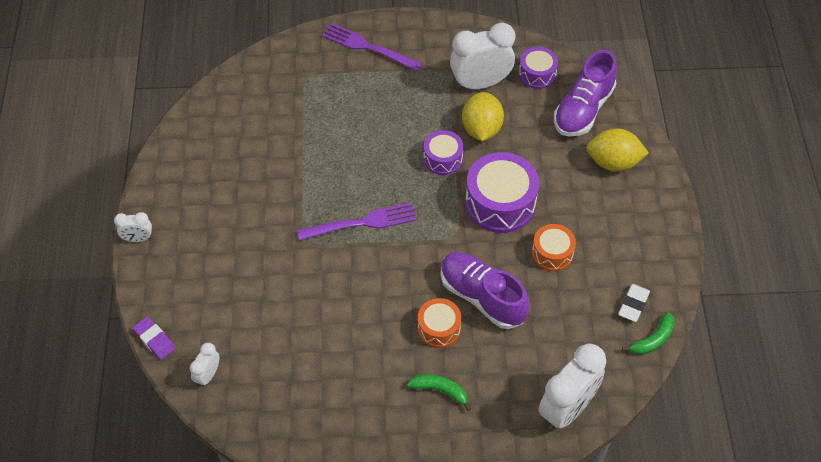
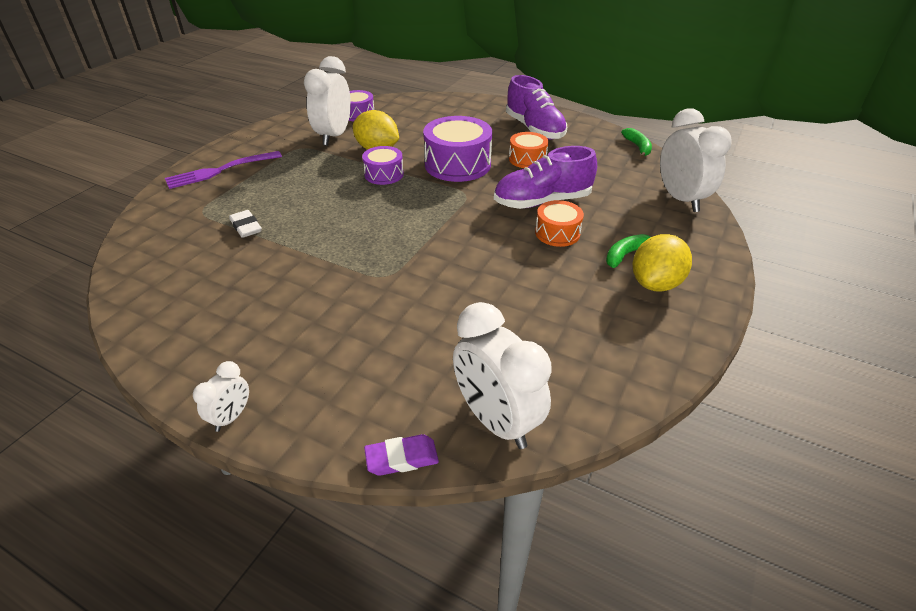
camera: 60 degrees left, 15 degrees down
white clock [189,343,220,387] -> white clock [453,302,552,449], size x2.04
purple fork [297,202,417,241] -> none
purple shoe [554,50,617,137] -> purple shoe moved to [506,75,567,140]
yellow lemon [586,128,649,171] -> yellow lemon moved to [633,234,692,292]
white eraser [618,284,650,322] -> white eraser moved to [229,210,262,238]

